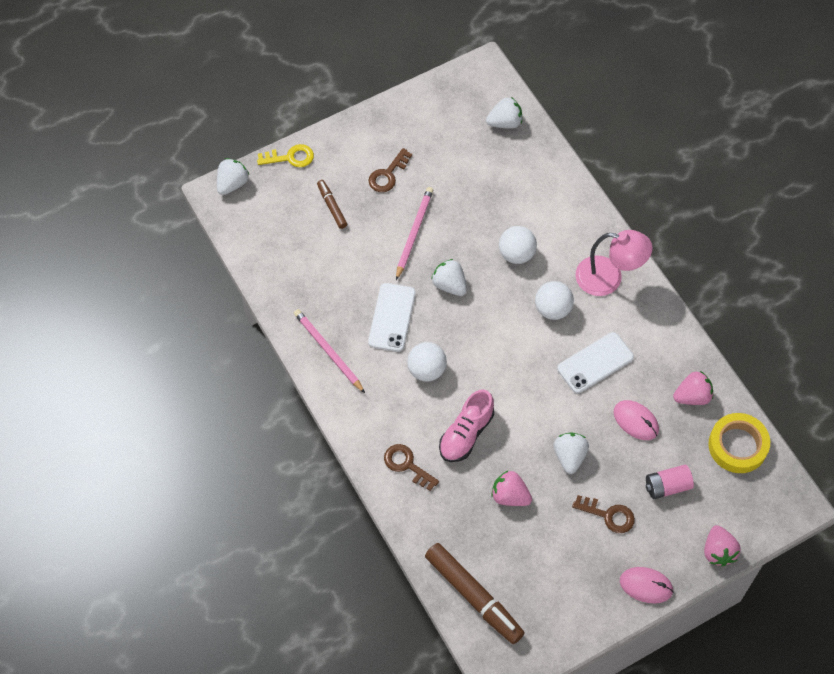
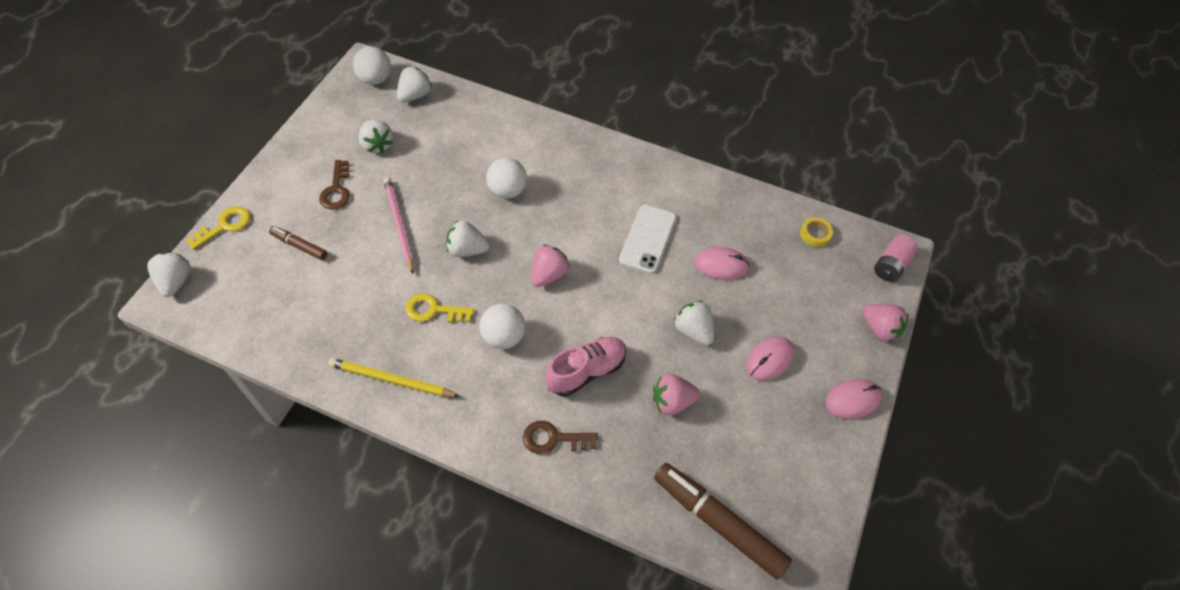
camera: 40 degrees left, 5 degrees down
pink pencil [294,309,365,393] -> yellow pencil [328,358,460,397]
white phone [368,283,415,352] -> yellow key [405,293,474,323]
brown marker [425,543,524,644] -> brown marker turned 150 degrees counterclockwise [654,463,792,580]
pink shoe [439,389,494,462] -> pink shoe turned 120 degrees counterclockwise [545,337,626,396]
white ball [535,281,574,320] -> white ball moved to [353,46,391,85]
brown key [572,495,635,533] -> pink mouse [746,337,794,381]
pink lamp [576,230,653,296] -> none
pink battery [646,465,694,499] -> pink battery moved to [874,235,918,282]
pink strawberry [673,371,713,405] -> pink strawberry moved to [531,245,569,287]
yellow tape [708,413,770,473] -> yellow tape [800,217,833,247], size x0.51
none -> white strawberry [358,120,393,153]

